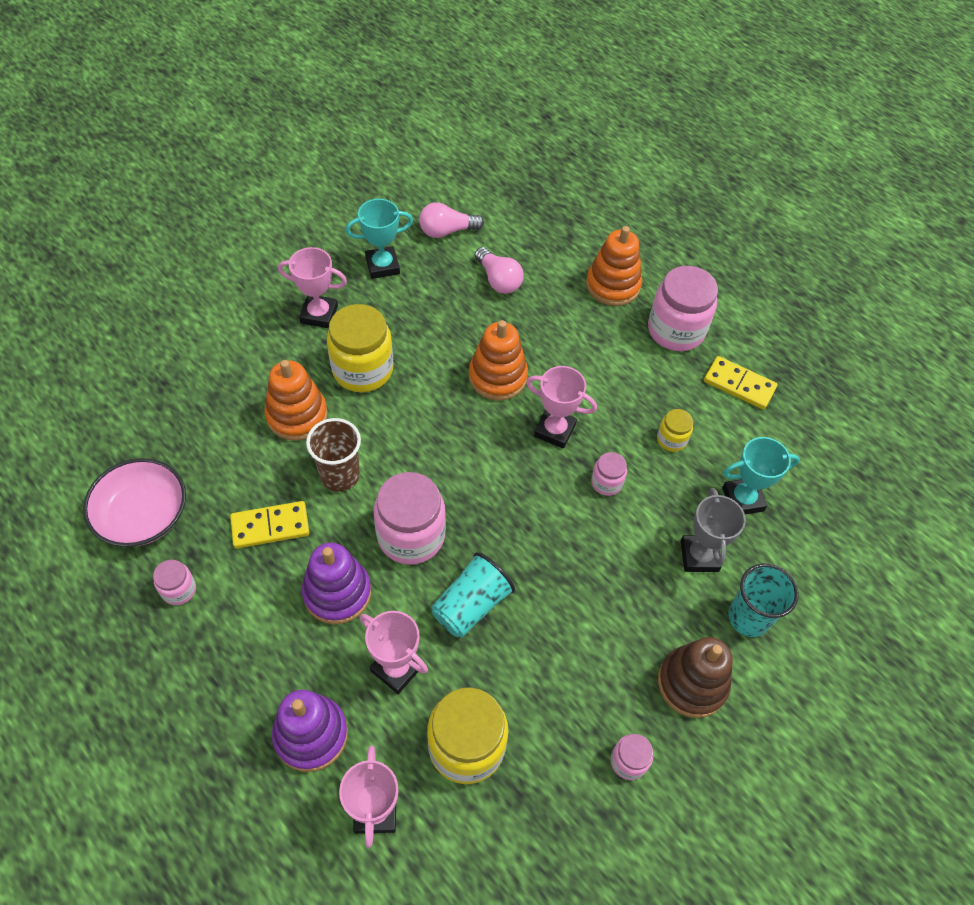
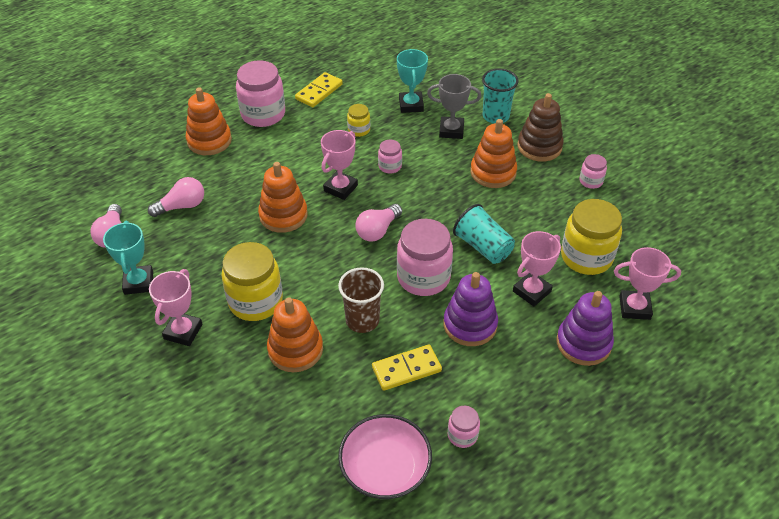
camera: 80 degrees left, 10 degrees down
yellow domino [230,501,309,549] -> yellow domino turned 75 degrees clockwise [372,345,442,391]
none -> pink light bulb [355,204,402,242]
none -> orange stacking toy [470,119,517,188]

